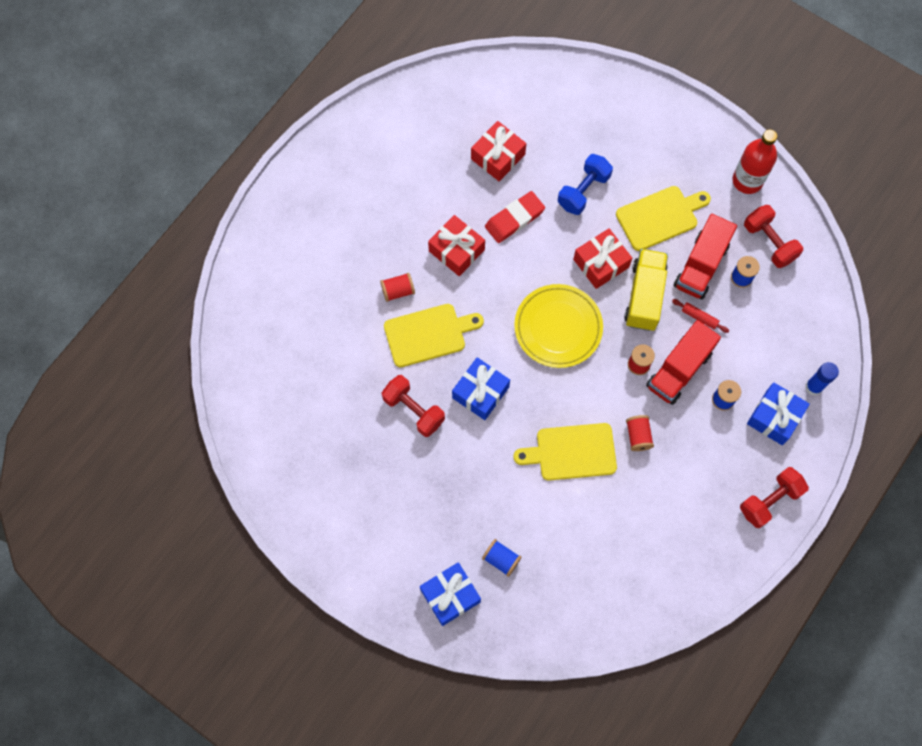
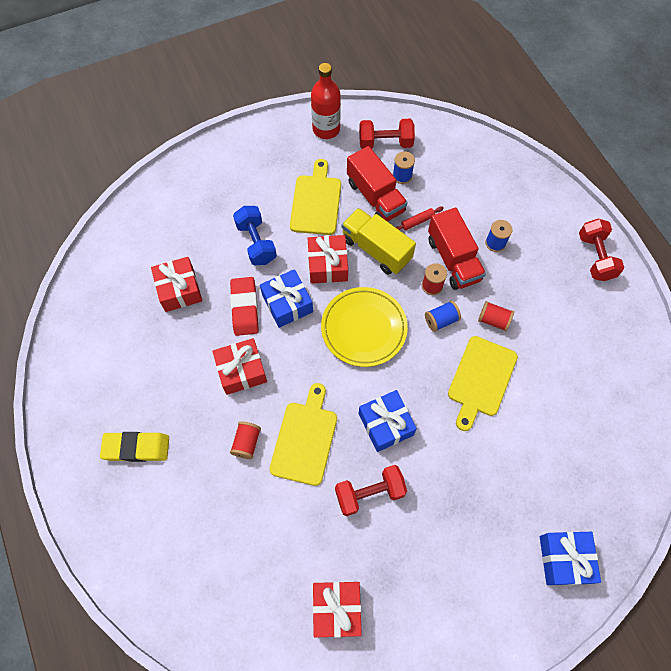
camera: 60 degrees left, 5 degrees down
blue spool [482,539,521,577] -> blue spool moved to [425,301,461,332]
blue gift [747,382,810,445] -> blue gift moved to [260,269,313,328]
blue glue stick [805,362,839,395] -> none
none -> yellow eraser [100,432,169,462]
none -> red gift [313,582,362,638]

